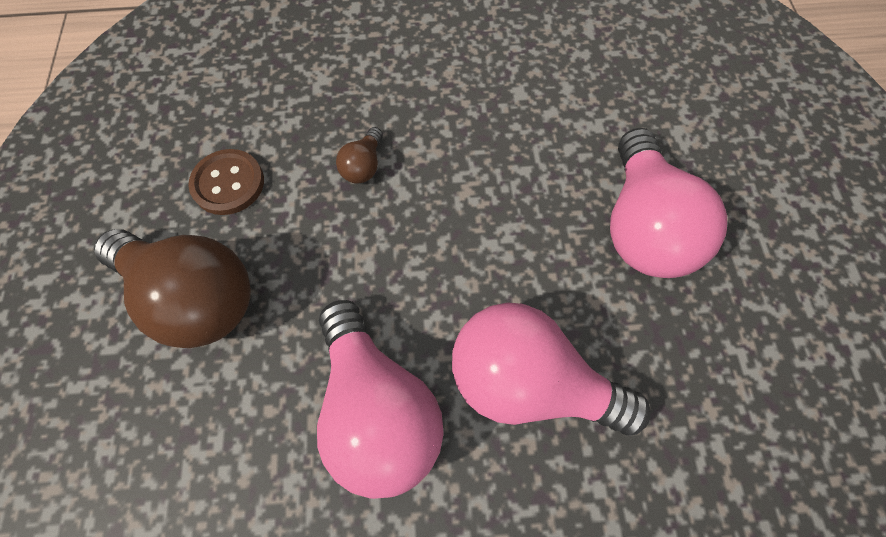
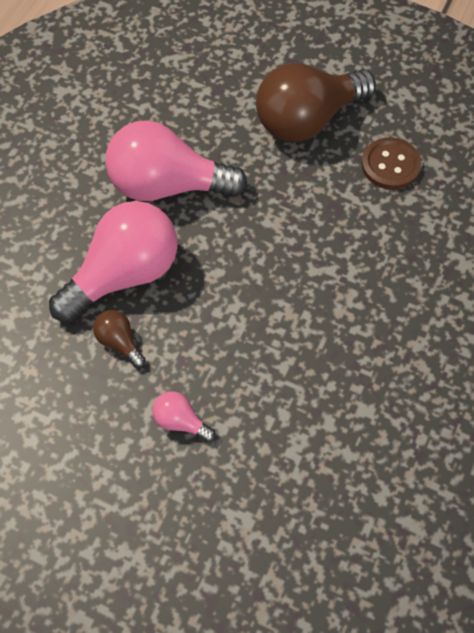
camera: 120 degrees right, 5 degrees down
brown light bulb [336,127,383,184] -> brown light bulb moved to [93,310,146,368]
pink light bulb [610,128,727,278] -> pink light bulb [152,391,216,442], size x0.44

